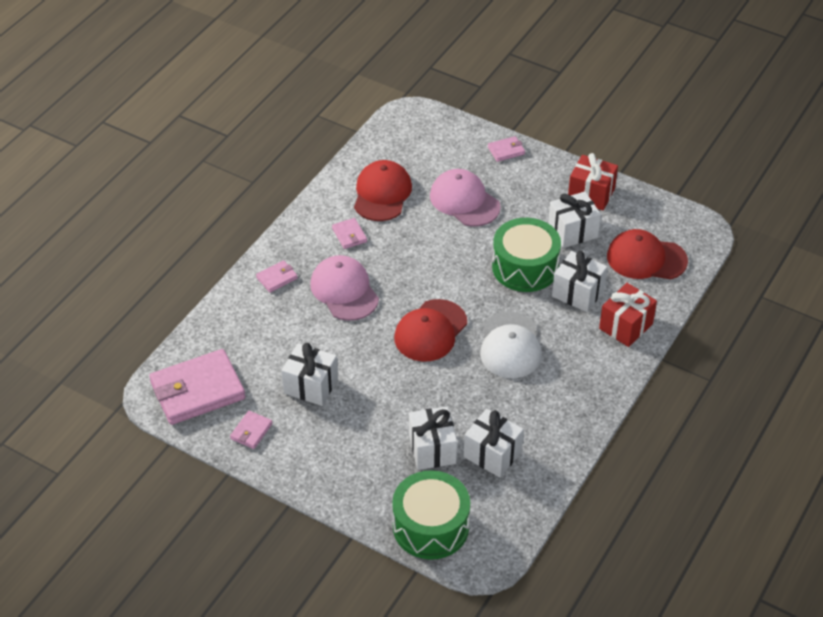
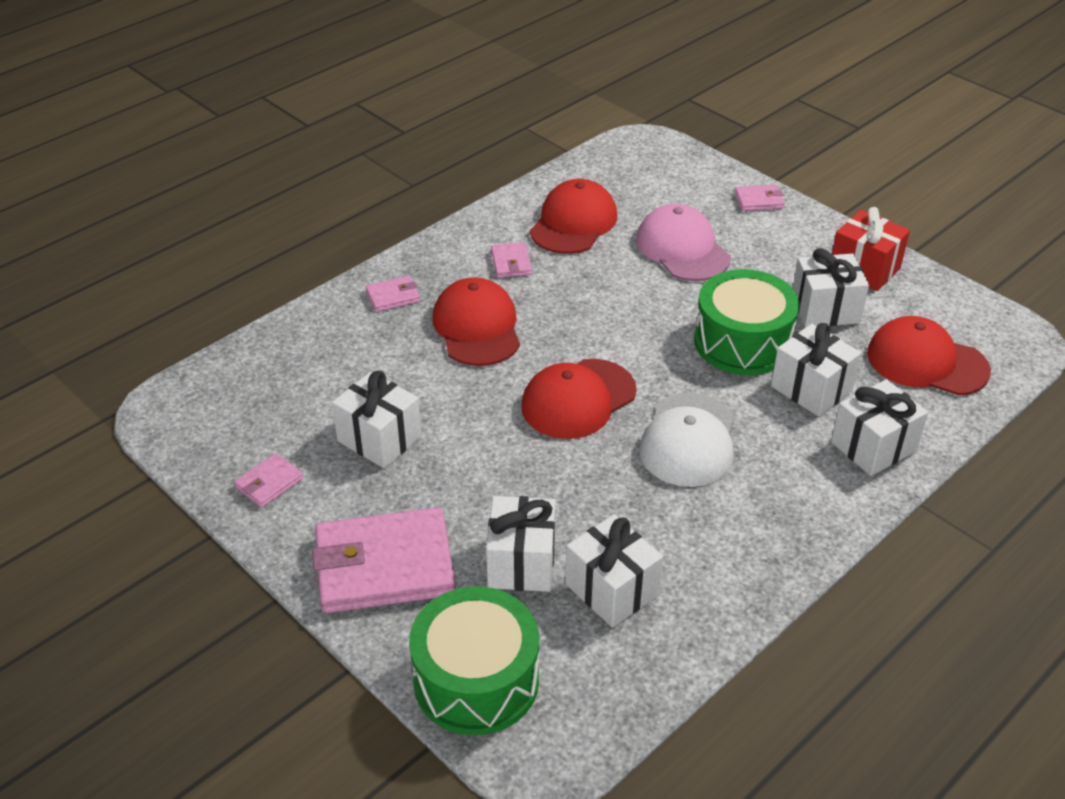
camera: 15 degrees right, 5 degrees down
pink wallet [149,349,246,425] -> pink wallet moved to [312,507,456,613]
pink cap [310,255,379,321] -> red cap [433,278,520,366]
red gift [599,283,657,347] -> white gift [831,379,928,476]

